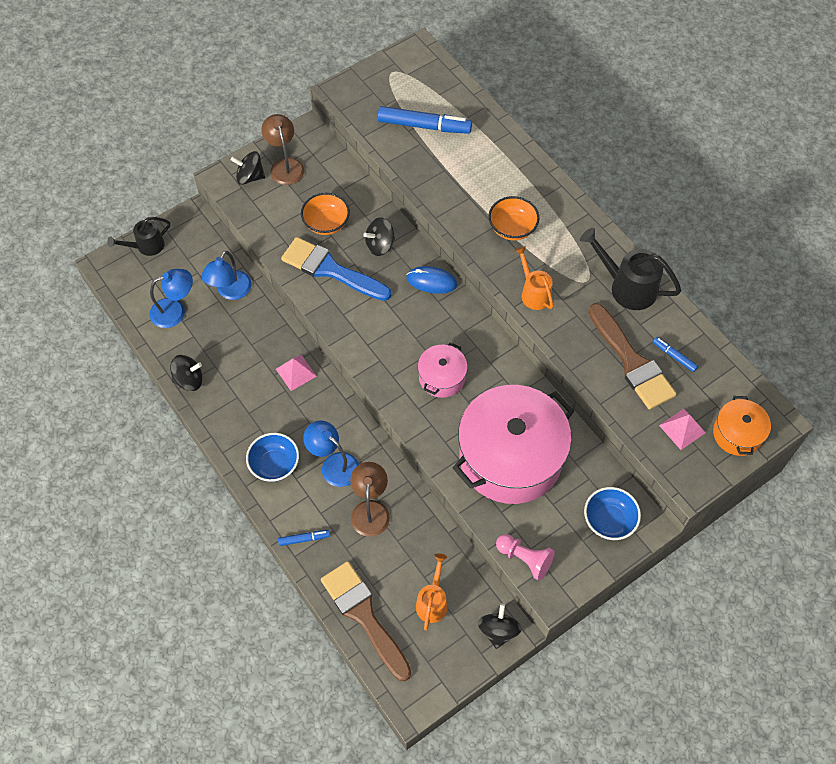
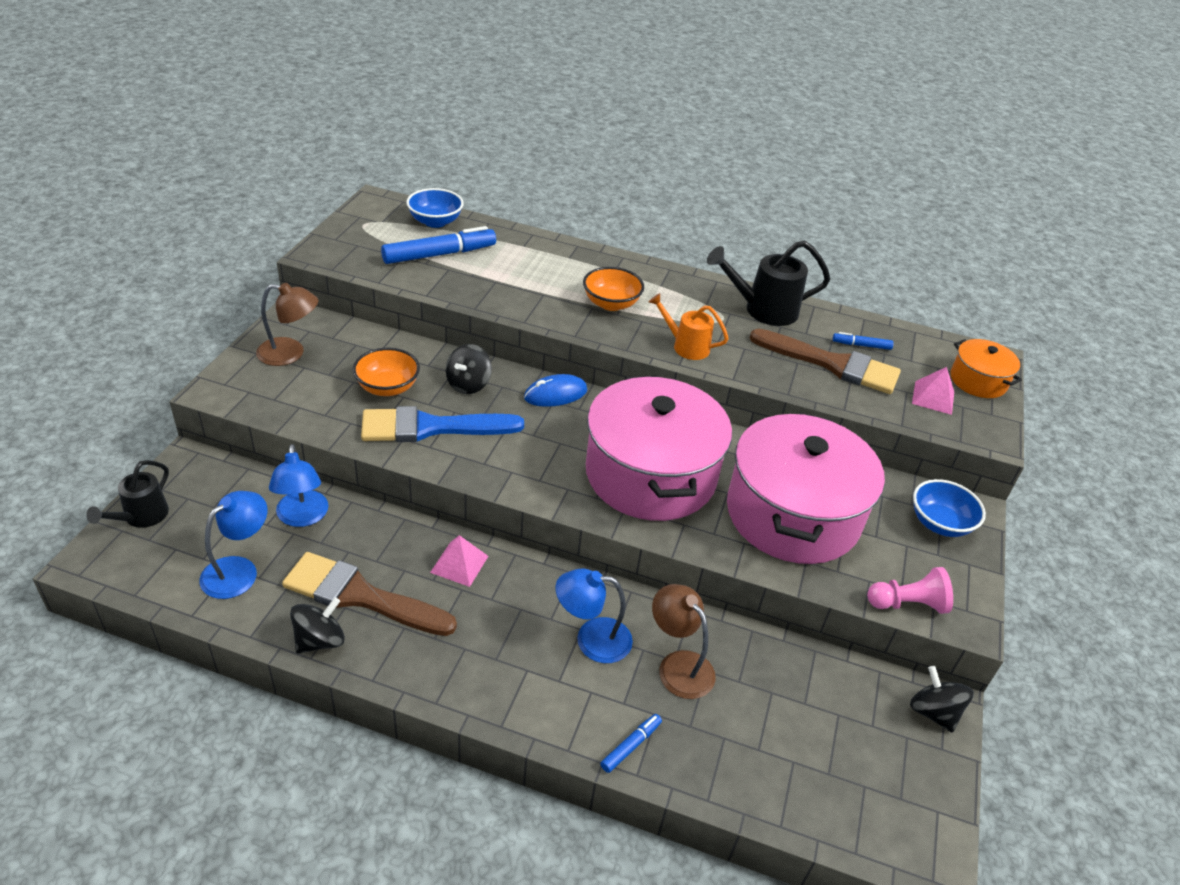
camera: 40 degrees left, 20 degrees down
black spinning top [231,151,265,185] -> none
blue bowl [246,433,299,482] -> blue bowl moved to [406,188,464,228]
brown lamp [261,114,304,185] -> brown lamp turned 150 degrees clockwise [256,283,318,366]
brown brush [321,561,411,681] -> brown brush moved to [282,552,457,636]
orange watering can [416,553,447,631] -> none
pink pot [418,342,468,398] -> pink pot [586,375,732,521], size x2.14

